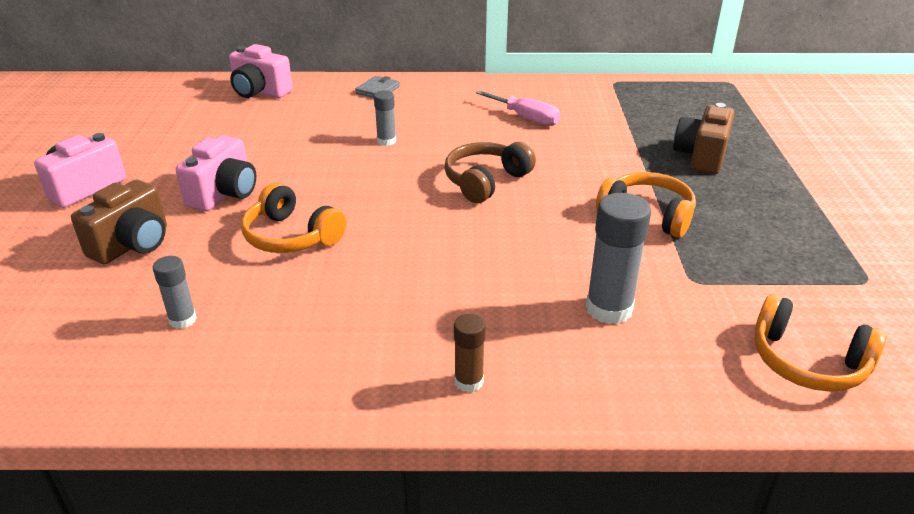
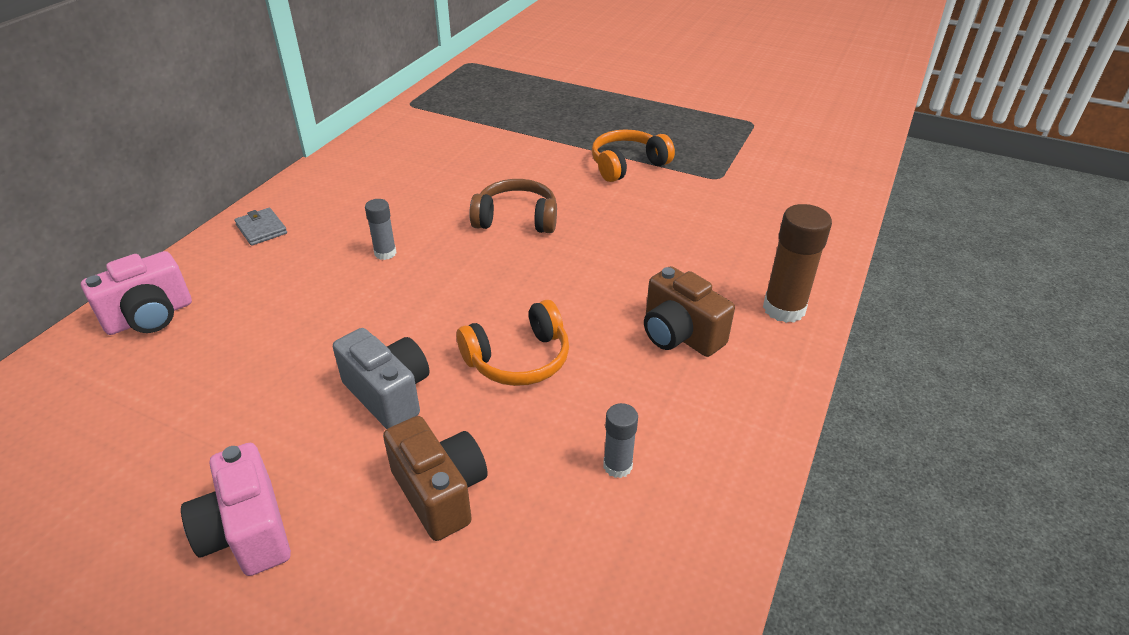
camera: 65 degrees left, 5 degrees up
pink camera [176,135,256,211] -> grey camera [333,328,430,429]
brown headphones [444,142,536,203] -> brown headphones turned 120 degrees clockwise [469,179,557,233]
brown glue stick [454,314,486,392] -> brown glue stick [763,204,832,323], size x1.77
pink screwdriver [476,90,560,126] -> none
grey glue stick [586,193,651,324] -> none
brown camera [673,103,734,174] -> brown camera moved to [644,266,735,357]
orange headphones [754,294,887,392] -> none

